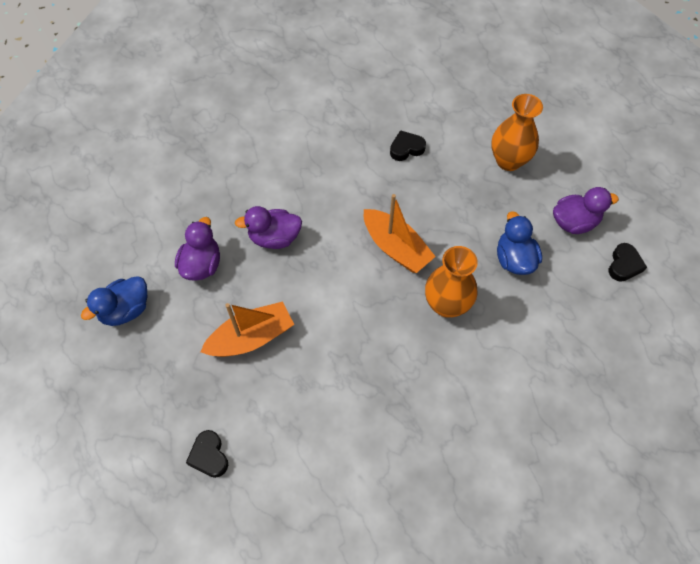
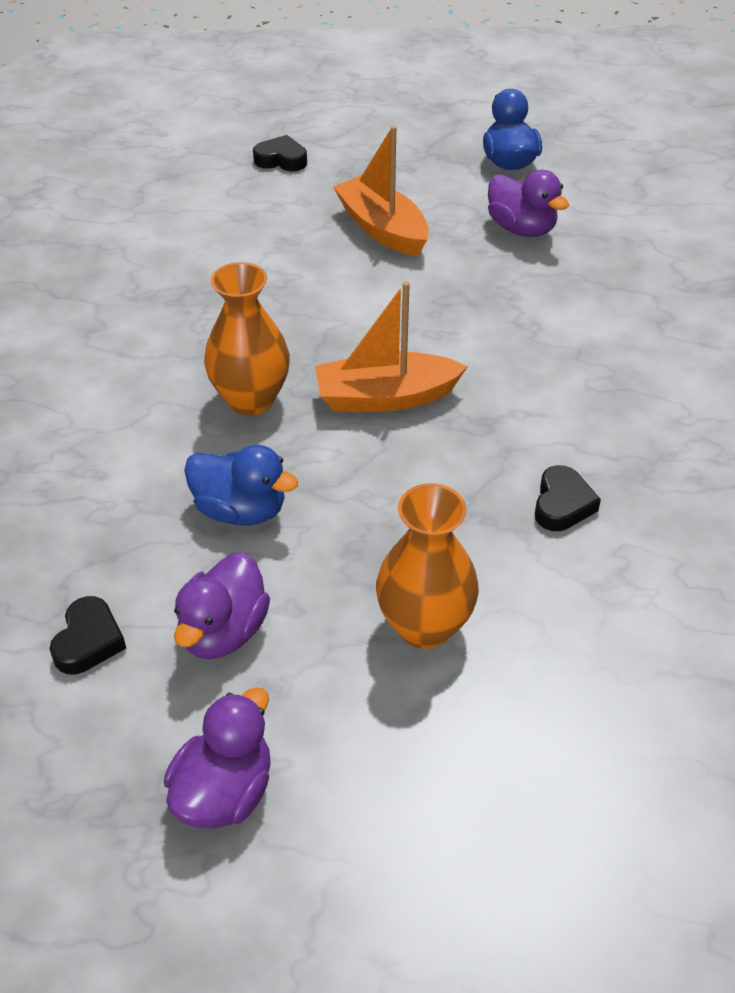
camera: 125 degrees right, 15 degrees down
orange boat [200,301,294,357] -> orange boat turned 135 degrees clockwise [333,126,429,256]
purple duck [235,206,302,249] -> purple duck moved to [164,687,271,829]
black heart [609,243,647,282] -> black heart turned 135 degrees counterclockwise [50,596,126,674]

